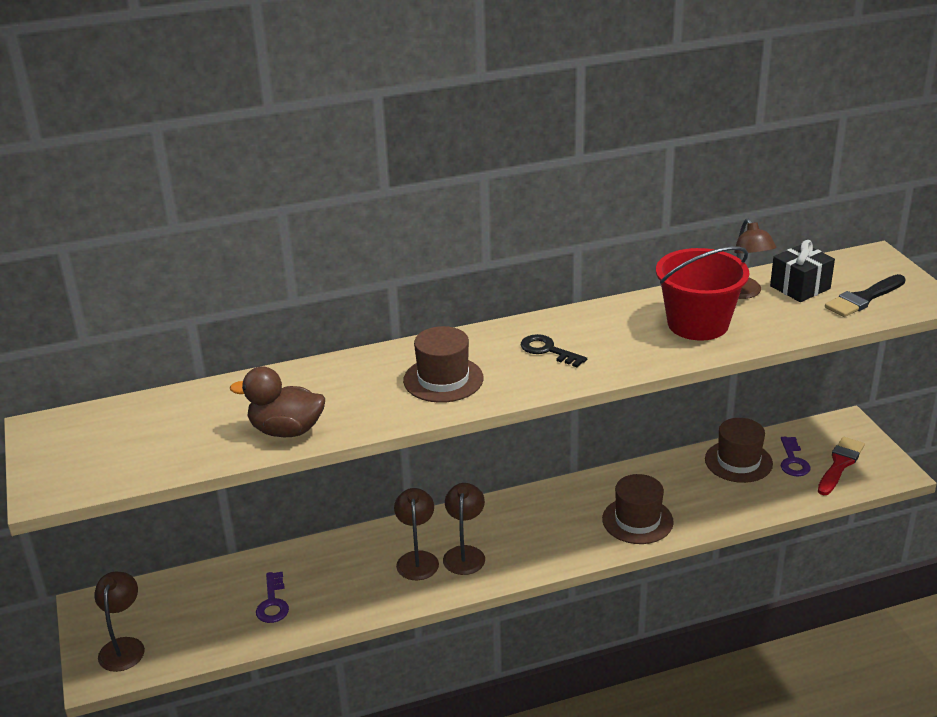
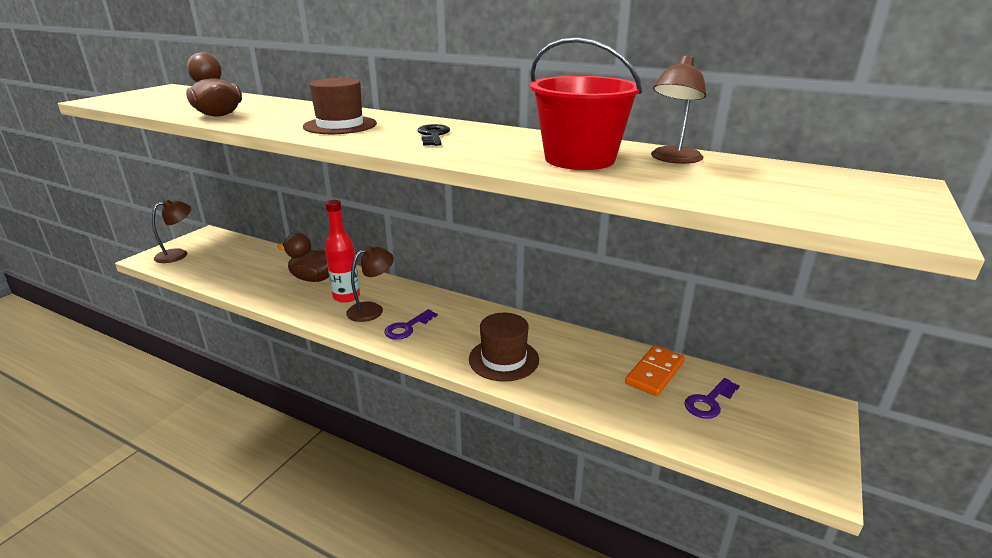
camera: 45 degrees right, 5 degrees down
purple key [256,572,289,623] -> purple key moved to [384,309,438,340]
brown lamp [394,488,439,580] -> red bottle [325,200,360,303]
brown hat [705,418,773,483] -> orange domino [625,345,685,396]
black gift [770,240,835,302] -> none
red brush [818,437,865,495] -> none
black brush [825,274,906,317] -> none
none -> brown duck [277,233,329,282]

